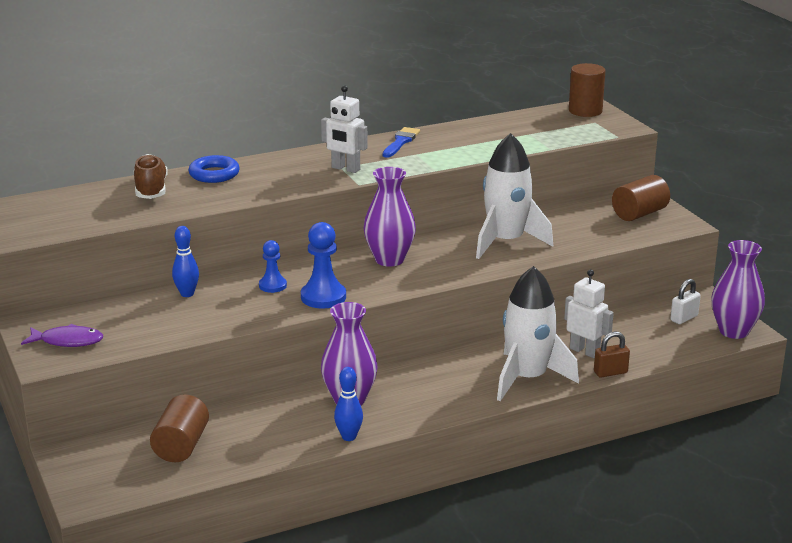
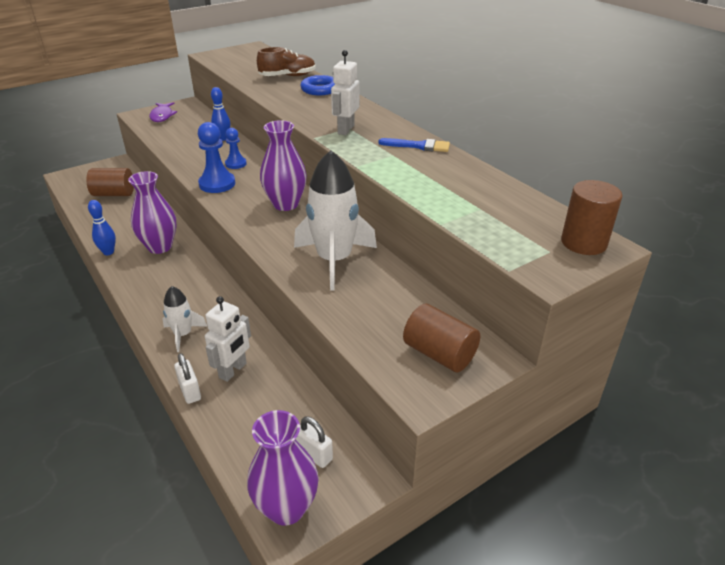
camera: 80 degrees right, 10 degrees up
white rocket [497,266,579,401] -> white rocket [163,286,207,352], size x0.52
brown padlock [594,332,630,377] -> white padlock [174,353,201,404]

